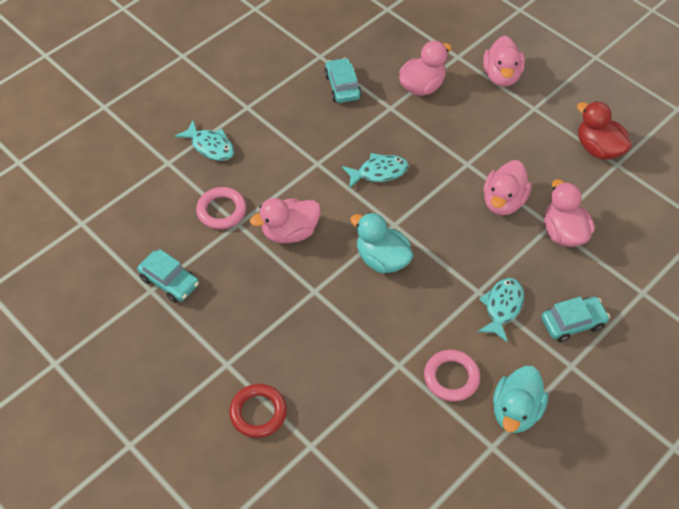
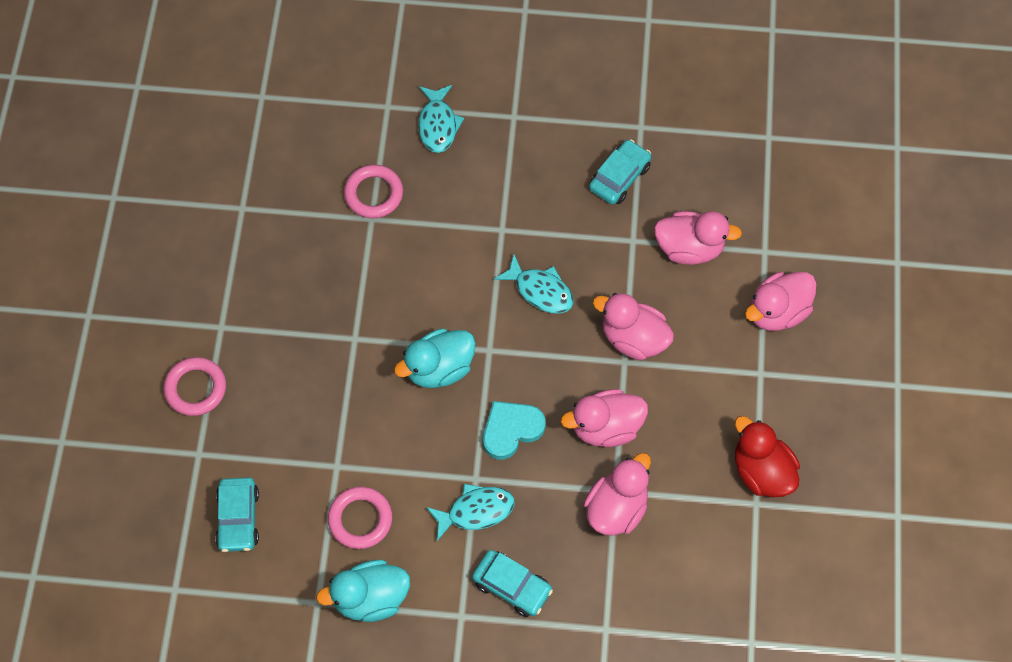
camera: 50 degrees right, 10 degrees up
turquoise car [137,249,199,303] -> turquoise car moved to [215,477,259,552]
red ring [229,384,287,438] -> pink ring [163,357,226,416]
pink duck [250,198,321,243] -> pink duck moved to [593,293,674,360]
turquoise duck [350,212,413,274] -> turquoise duck turned 120 degrees counterclockwise [394,328,476,388]
red duck [577,101,632,160] -> red duck turned 45 degrees counterclockwise [735,416,800,497]
none -> turquoise heart [483,401,546,460]

